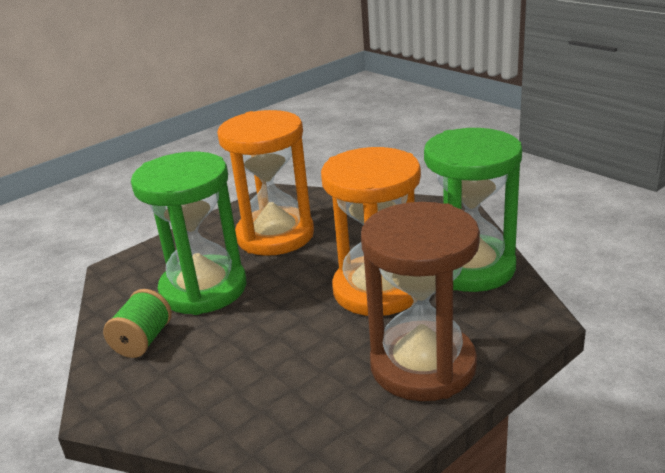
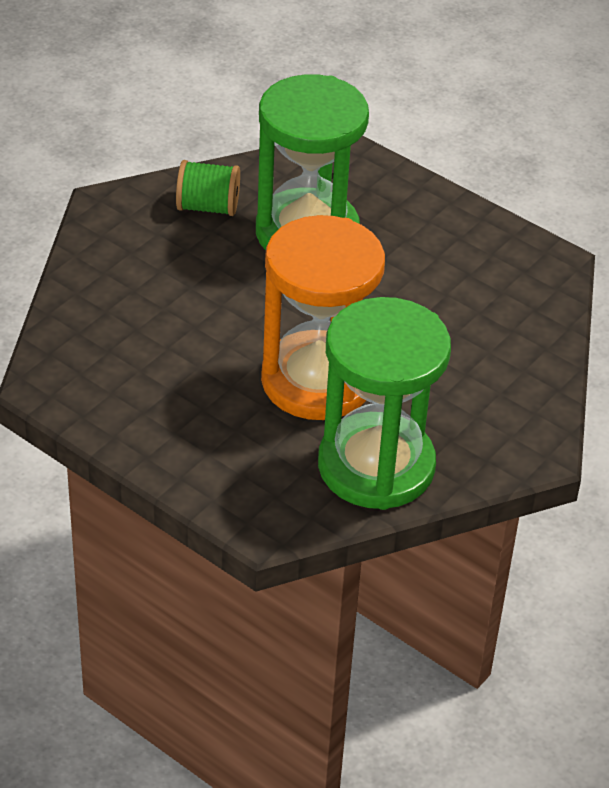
camera: 75 degrees right, 15 degrees up
orange hourglass [217,110,314,256] -> none
brown hourglass [361,202,480,401] -> none

